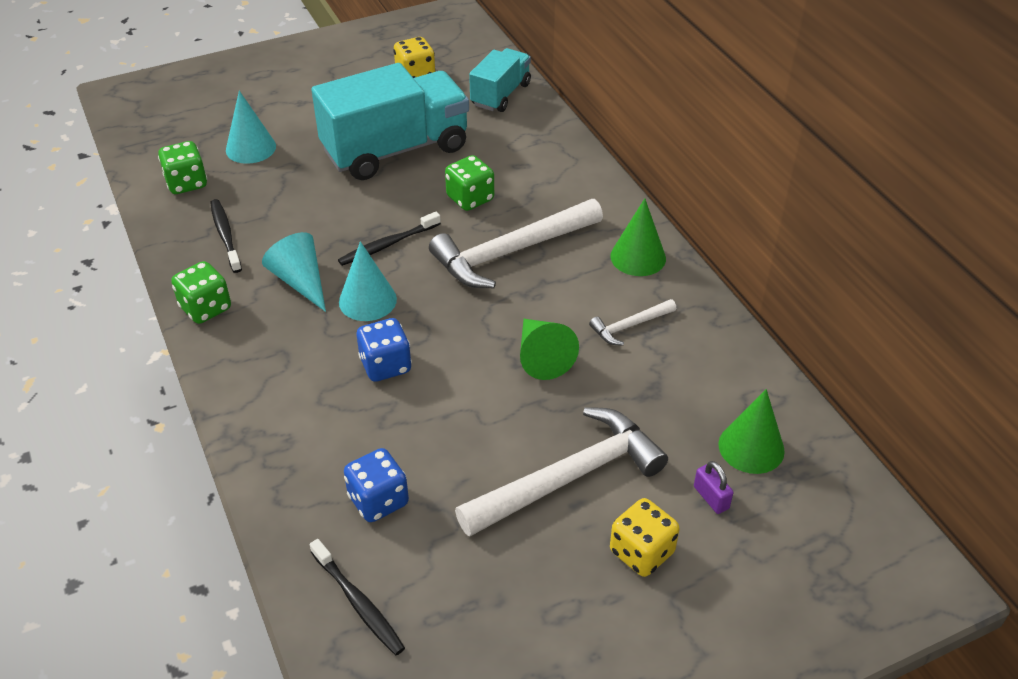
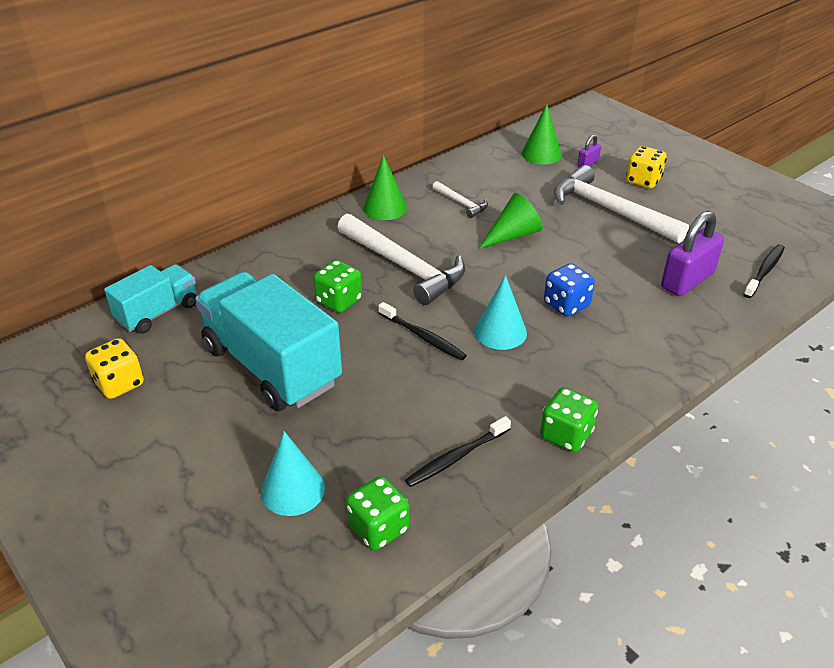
camera: 105 degrees left, 5 degrees down
turquoise cone [262,232,326,312] -> none
blue dice [344,448,409,522] -> purple padlock [661,211,724,297]
turquoise truck [469,48,531,112] -> turquoise truck turned 120 degrees clockwise [104,264,196,334]

